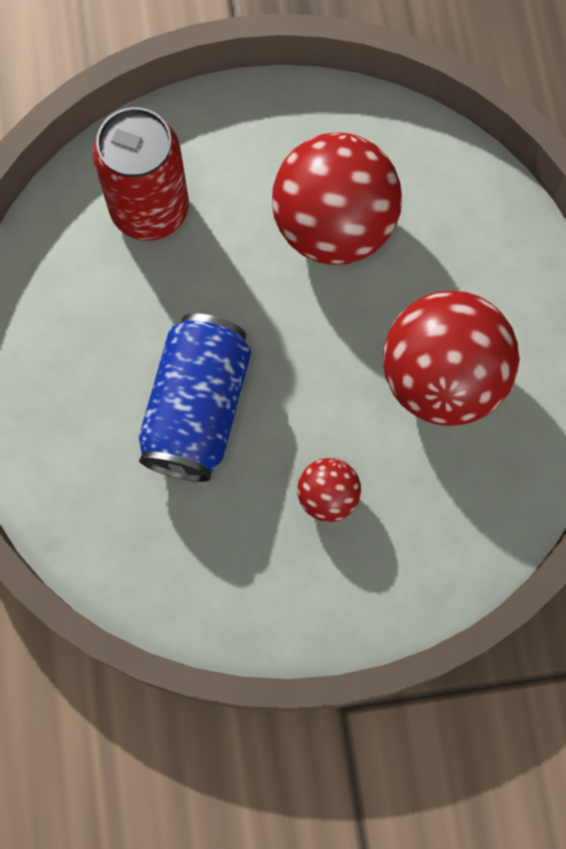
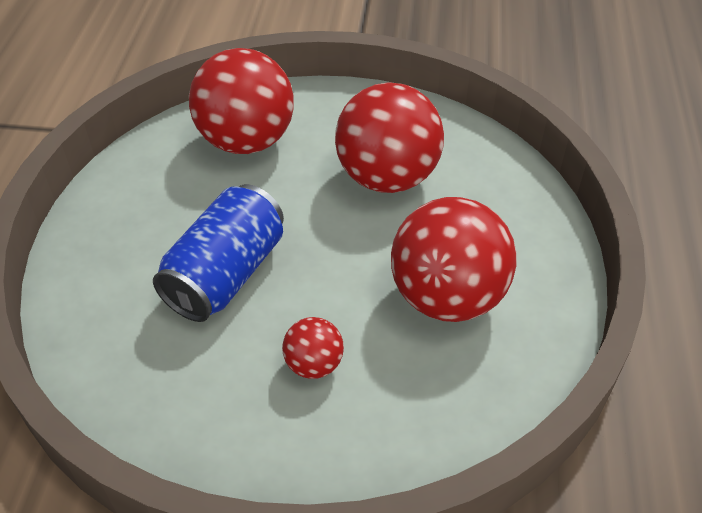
camera: 15 degrees right, 25 degrees down
red can [93,107,189,241] -> red ball [189,48,294,154]

